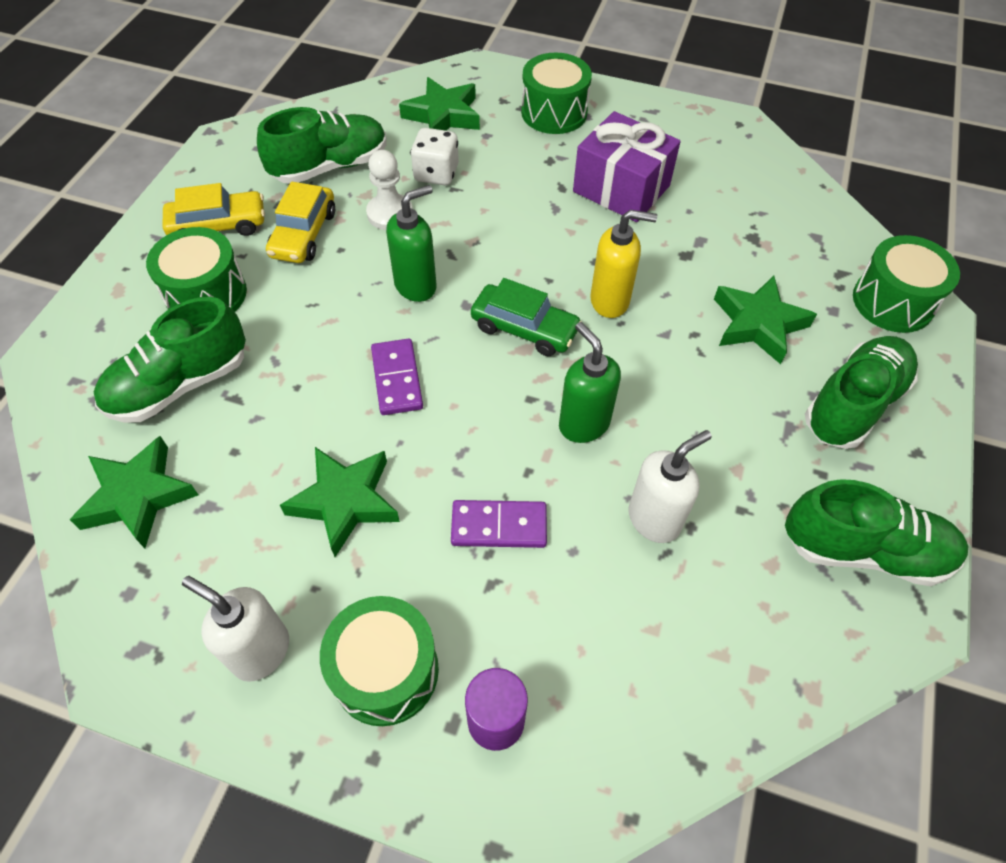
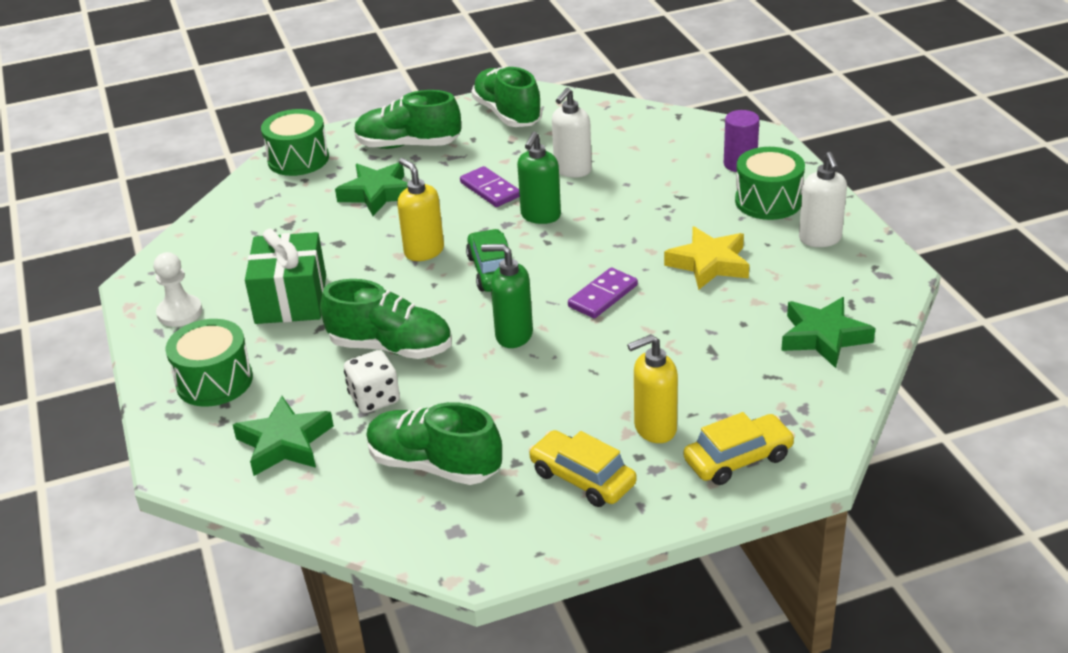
camera: 125 degrees left, 20 degrees down
green shoe [94,297,246,423] -> green shoe moved to [320,279,452,359]
green drum [146,227,247,312] -> yellow soap dispenser [627,334,678,443]
yellow car [266,182,335,263] -> yellow car moved to [683,412,795,485]
green star [280,447,400,557] -> yellow star [664,226,749,290]
white pawn [366,150,413,230] -> white pawn moved to [154,252,202,327]
purple domino [451,500,547,548] -> purple domino moved to [460,166,520,207]
purple gift [573,111,681,222] -> green gift [245,228,326,324]
white soap dispenser [629,430,712,543] -> white soap dispenser turned 75 degrees counterclockwise [552,88,592,177]

